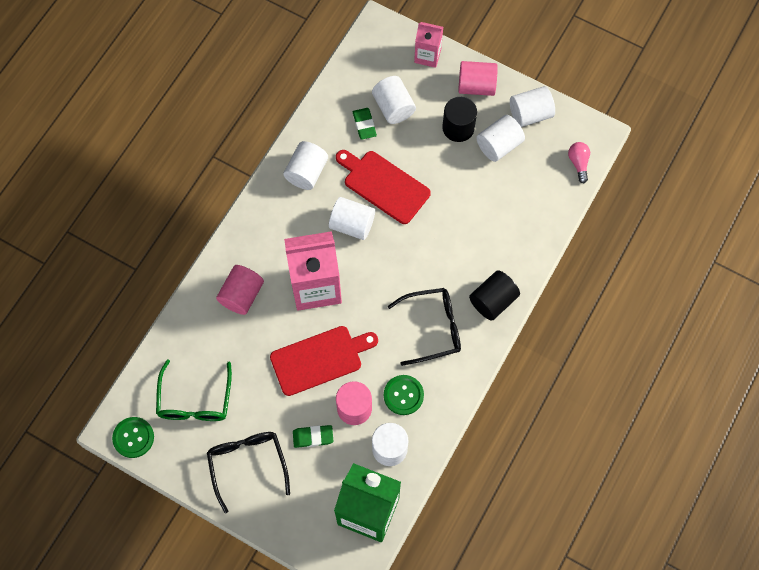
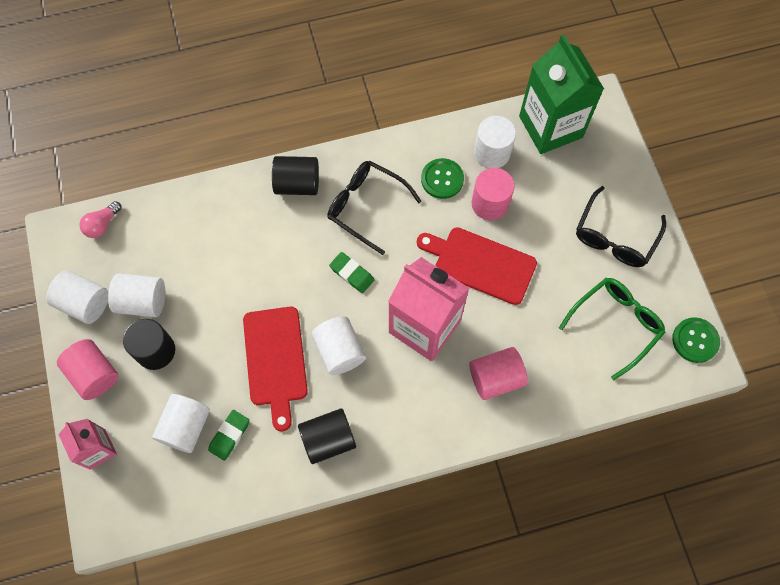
camera: 135 degrees left, 0 degrees up
white cylinder [283,141,328,190] -> black cylinder [298,408,356,464]
green eraser [293,425,333,448] -> green eraser moved to [329,252,374,293]

